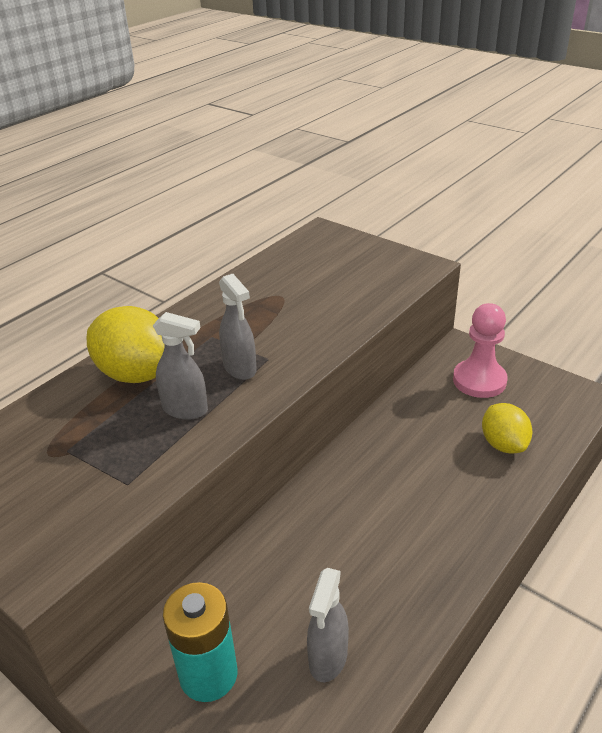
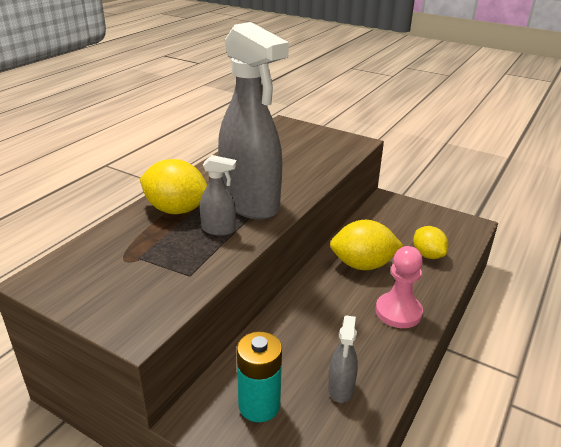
camera: 10 degrees left, 5 degrees down
grey spray bottle [219,274,257,380] -> grey spray bottle [218,22,289,220], size x2.32
pink pawn [453,303,508,398] -> pink pawn moved to [376,246,423,328]
none -> yellow lemon [330,220,403,270]

